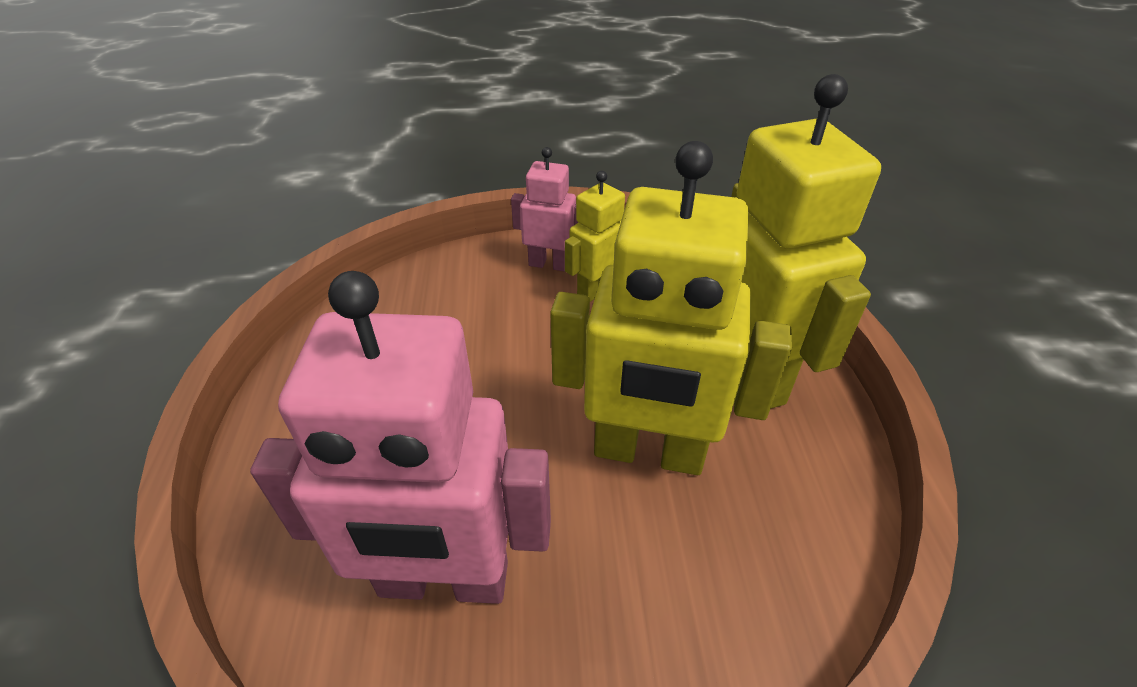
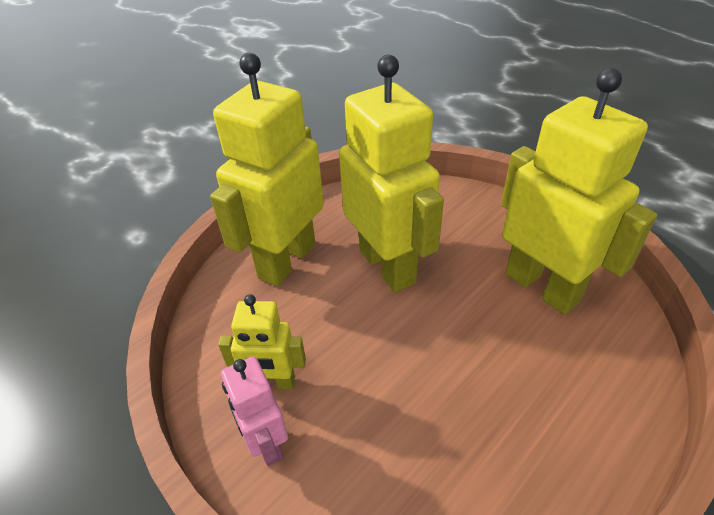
camera: 130 degrees left, 0 degrees up
pink robot [250,271,551,604] -> yellow robot [501,68,657,315]

